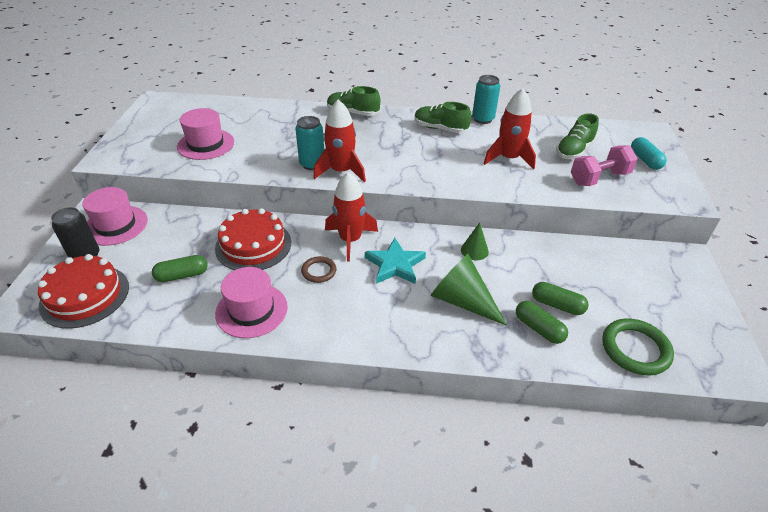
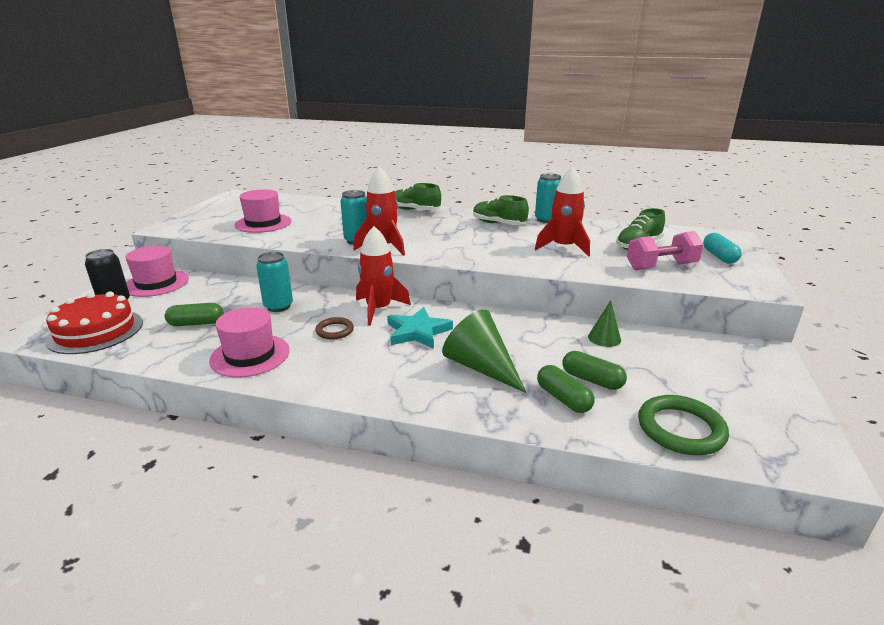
camera: 10 degrees right, 15 degrees down
red cake [215,208,291,270] -> turquoise can [256,252,293,312]
green cone [461,222,489,260] -> green cone moved to [588,300,621,347]

